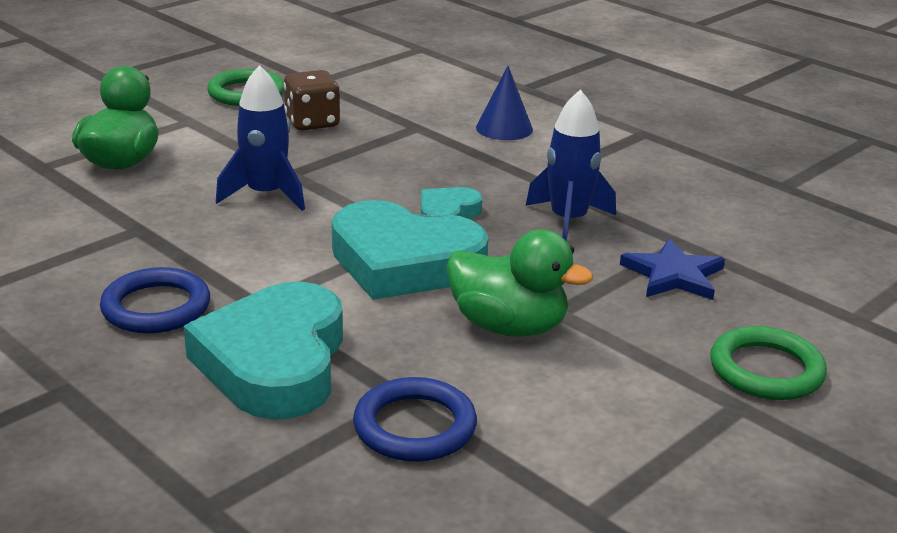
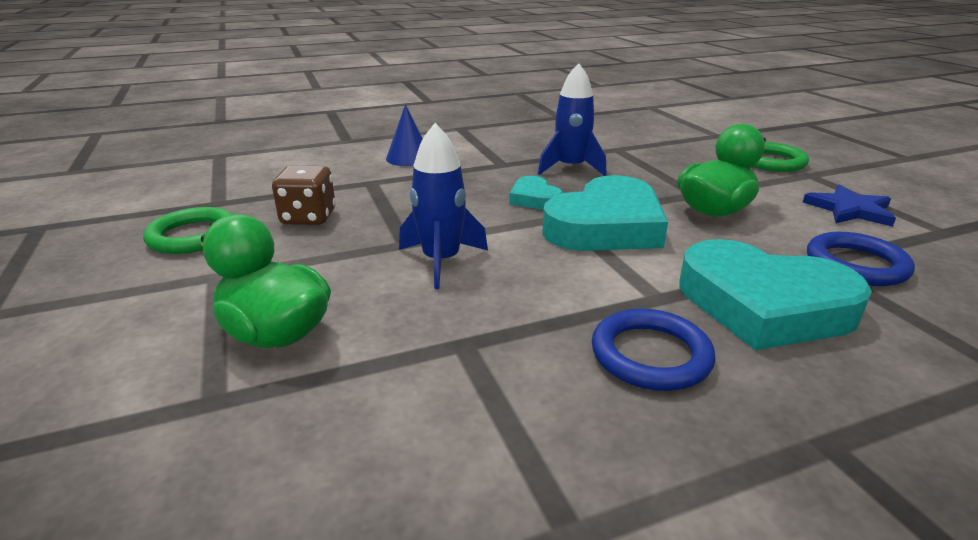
camera: 65 degrees left, 0 degrees up
blue star [620,239,725,300] -> blue star moved to [803,185,896,227]

